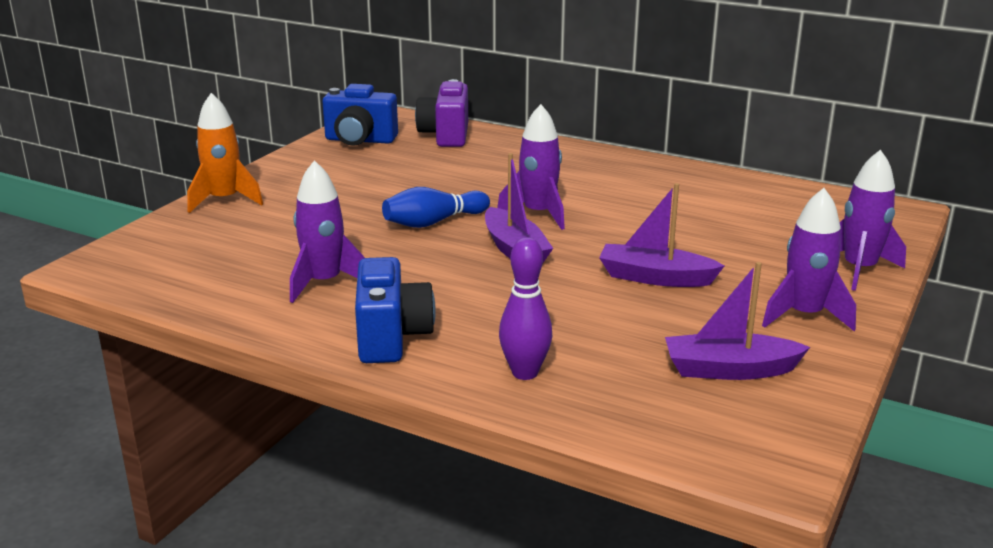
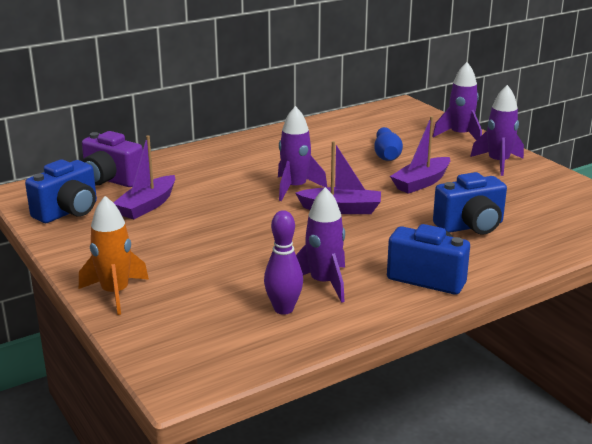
camera: 60 degrees left, 0 degrees up
blue bowling pin [382,187,490,228] -> blue bowling pin moved to [374,127,403,161]
purple bowling pin [499,237,552,380] -> purple bowling pin moved to [264,210,303,315]
purple boat [665,262,810,380] -> purple boat moved to [113,135,175,219]
none -> blue camera [433,172,507,235]

